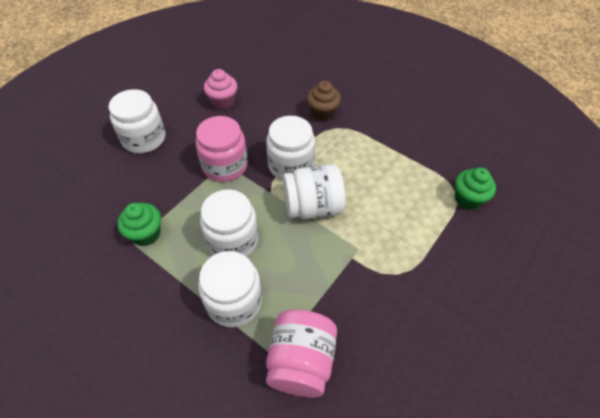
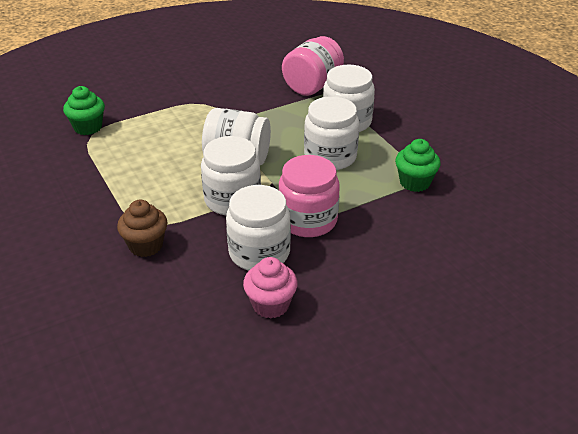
camera: 155 degrees left, 15 degrees down
white jar [109,89,165,153] -> white jar moved to [226,185,291,271]

